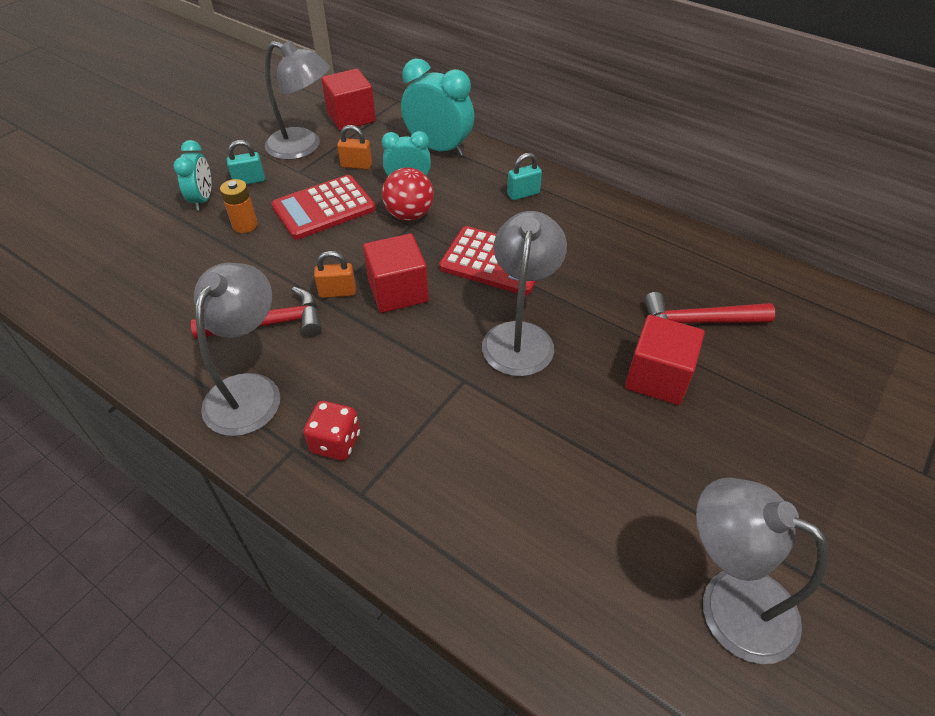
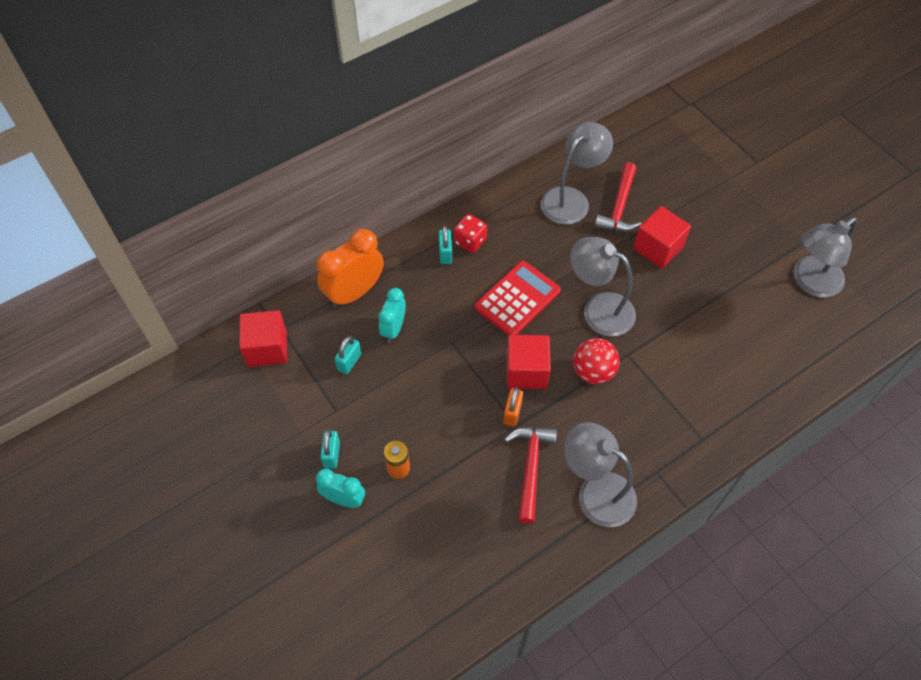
camera: 70 degrees left, 10 degrees up
grey lamp [265,41,330,160] -> grey lamp moved to [541,122,613,225]
red calculator [271,175,376,239] -> none
red dice [303,401,360,460] -> red dice moved to [454,214,487,253]
orange padlock [337,125,372,170] -> turquoise padlock [335,336,361,374]
red ball [382,167,434,221] -> red ball moved to [573,338,620,384]
turquoise clock [401,58,474,157] -> orange clock [317,229,384,308]

